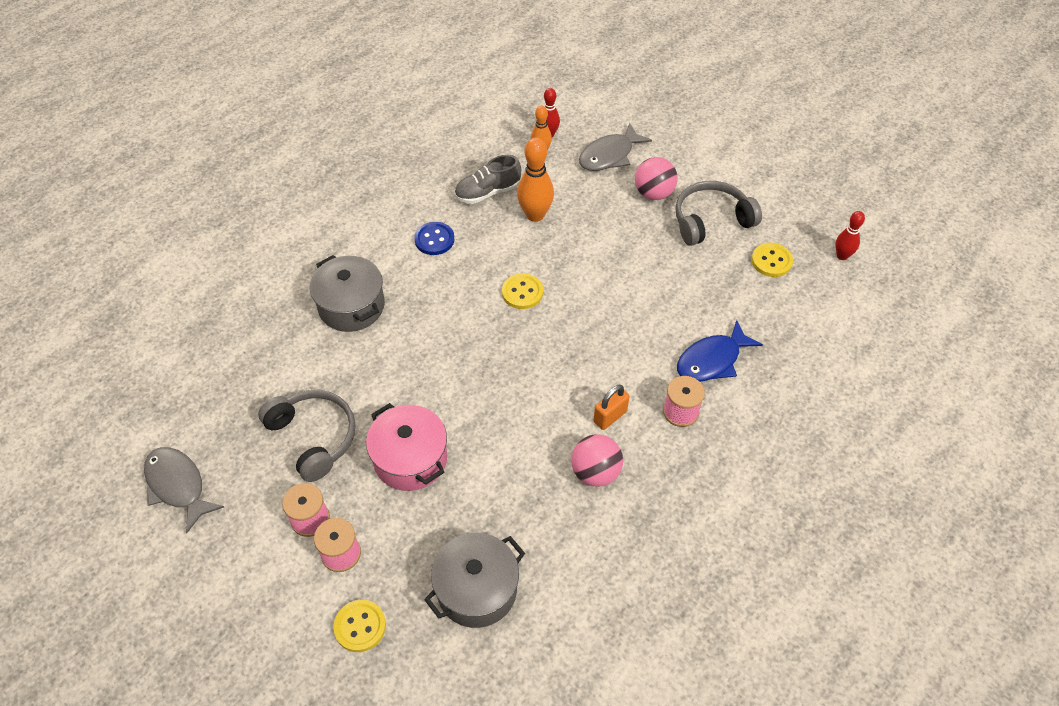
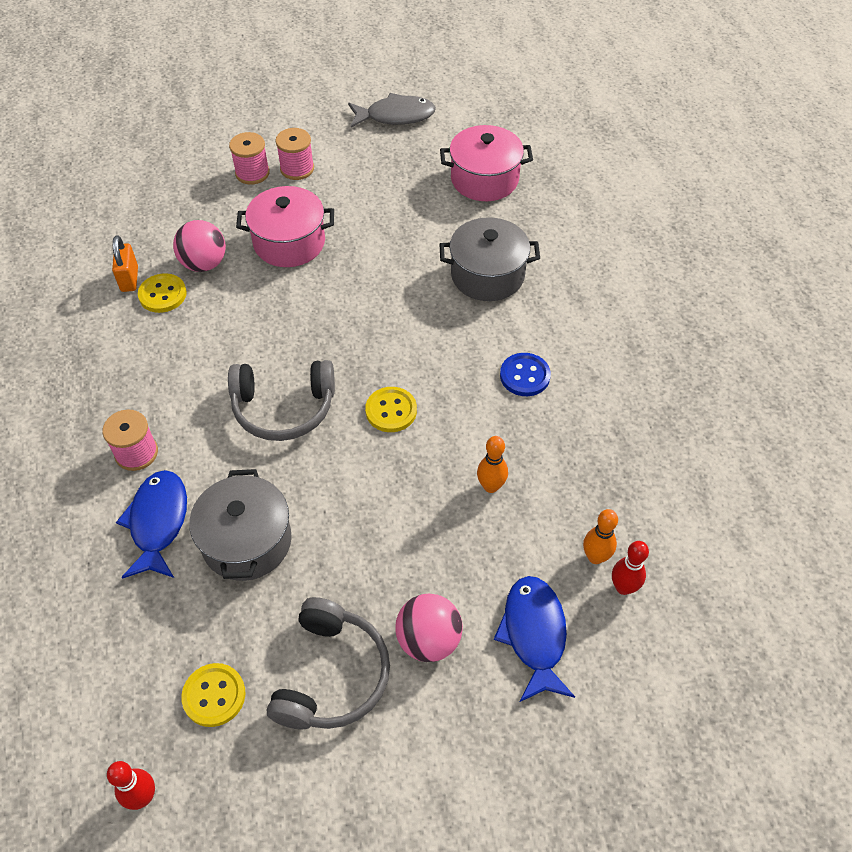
camera: 125 degrees right, 0 degrees up
grey headphones [258,390,355,482] -> grey headphones moved to [228,360,335,441]
yellow button [333,600,386,652] -> yellow button moved to [138,273,187,313]
grey pot [424,533,525,628] -> grey pot moved to [189,469,292,581]
grey shoe [455,155,521,204] -> none
orange bowling pin [517,137,554,222] -> orange bowling pin [477,436,508,493], size x0.61
pink ball [571,434,623,487] -> pink ball moved to [173,220,226,272]
grey fish [579,123,652,171] -> blue fish [494,576,575,702]
orange padlock [593,385,630,430] -> orange padlock moved to [112,235,138,292]
none -> pink pot [440,125,533,201]

